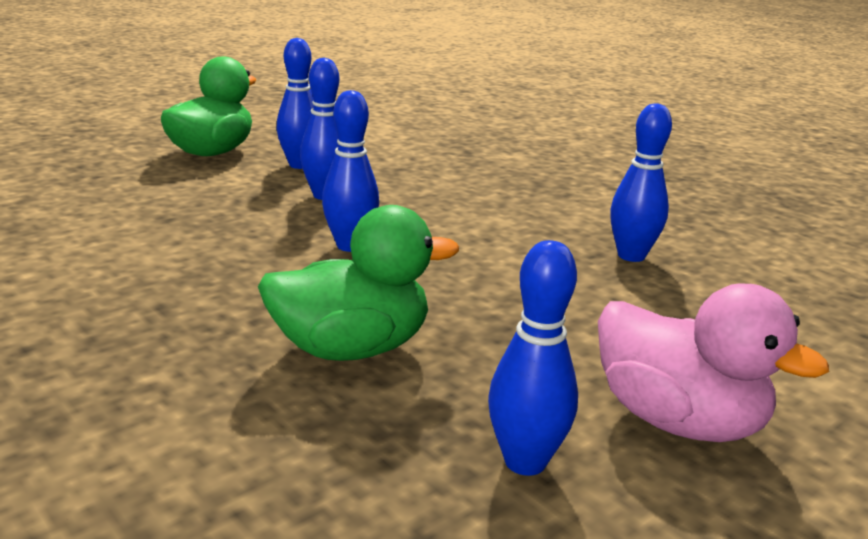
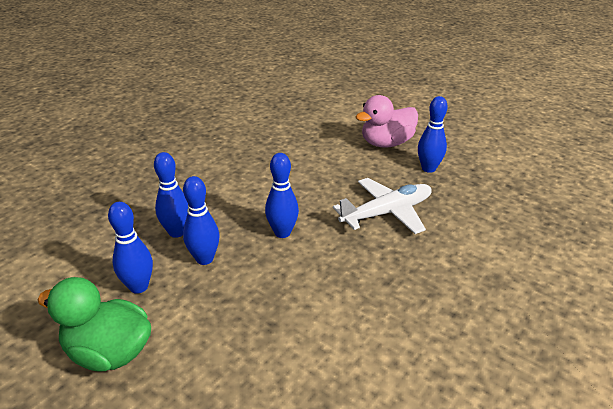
camera: 100 degrees left, 10 degrees up
green duck [258,205,459,361] -> white plane [333,178,432,234]
pink duck [598,284,829,442] -> pink duck turned 150 degrees counterclockwise [355,95,418,148]
blue bowling pin [610,103,672,262] -> blue bowling pin moved to [154,152,188,238]

